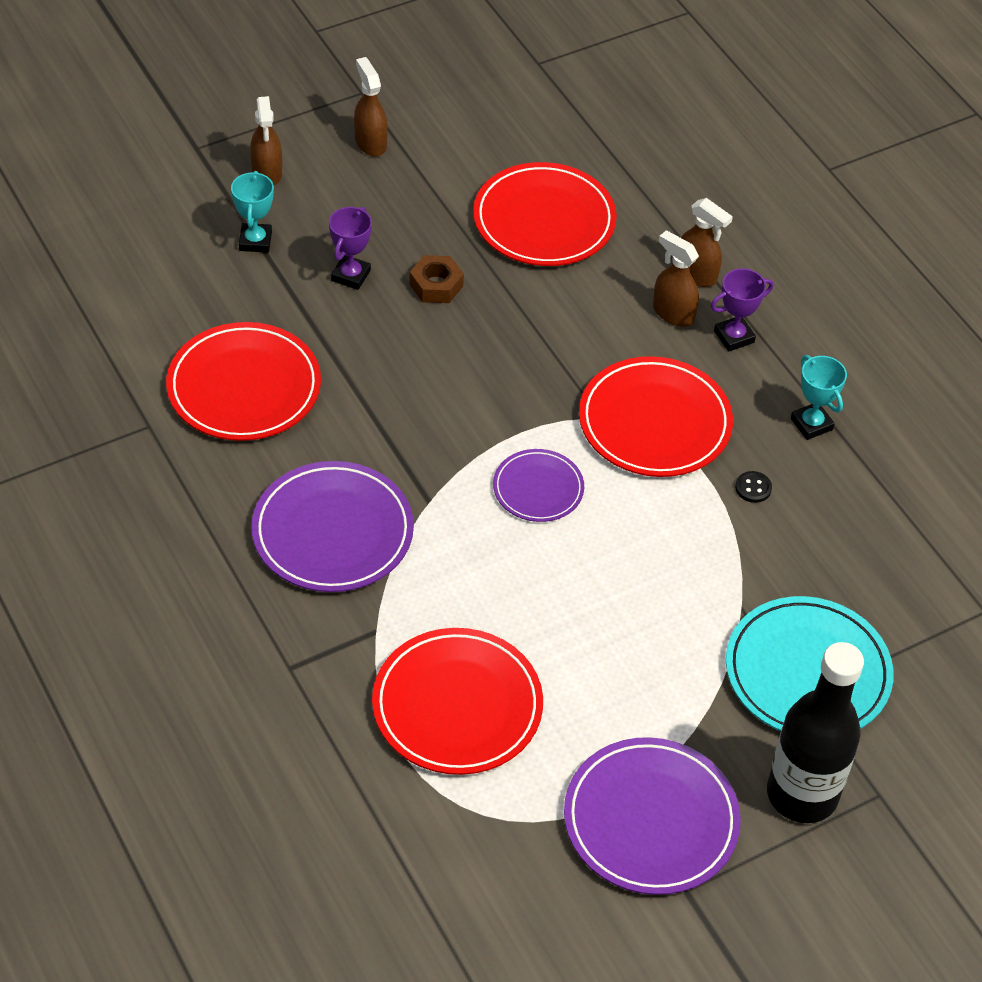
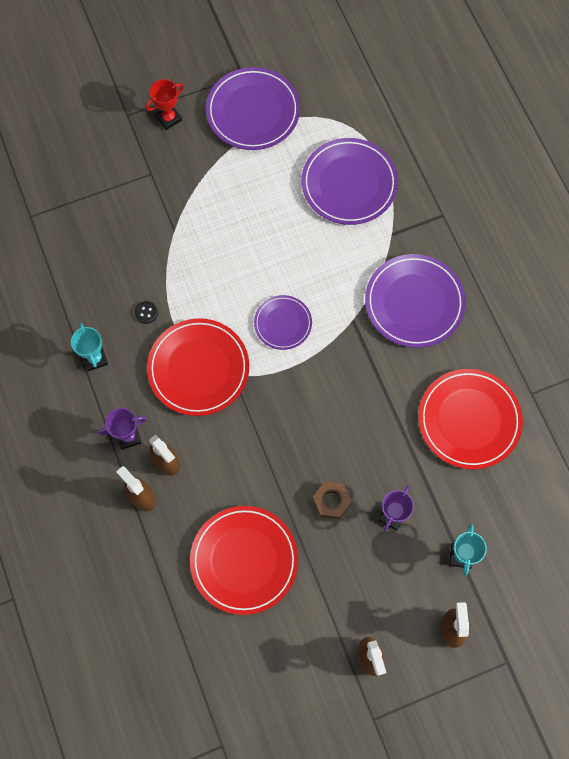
camera: 170 degrees left, 20 degrees up
red plate [372,628,543,775] -> purple plate [302,138,398,225]
turquoise plate [726,596,894,731] -> none
black bottle [767,642,864,823] -> red trophy [146,79,184,130]

